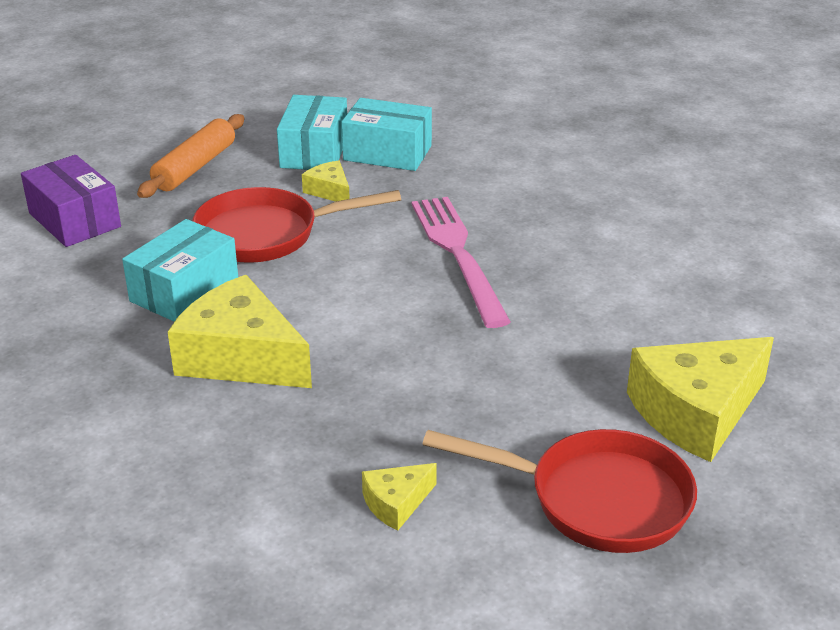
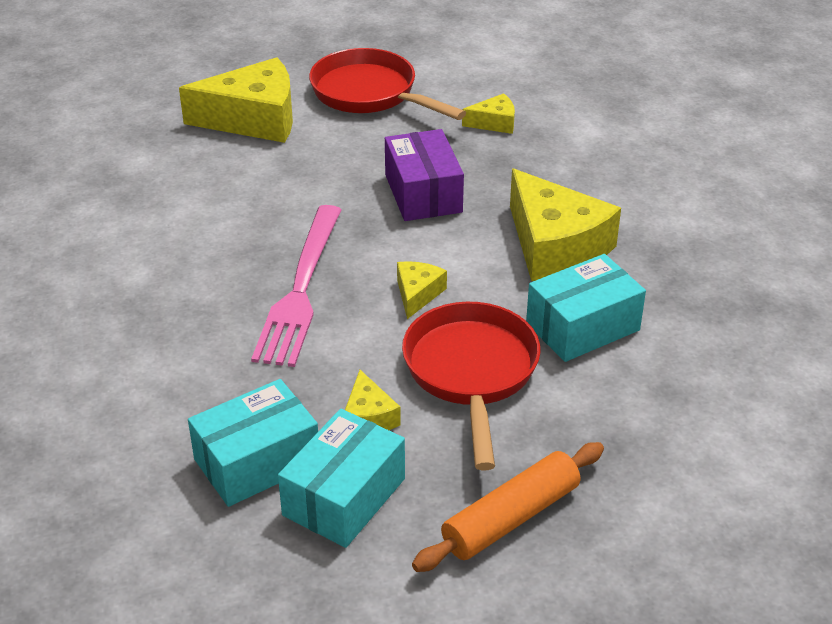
camera: 155 degrees left, 5 degrees up
purple box [21,155,121,247] -> purple box moved to [385,129,464,221]
red pan [192,187,401,263] -> red pan turned 105 degrees counterclockwise [402,302,541,470]
turquoise box [342,98,432,171] -> turquoise box turned 75 degrees counterclockwise [188,379,318,507]
none -> yellow cheese [397,261,447,319]

